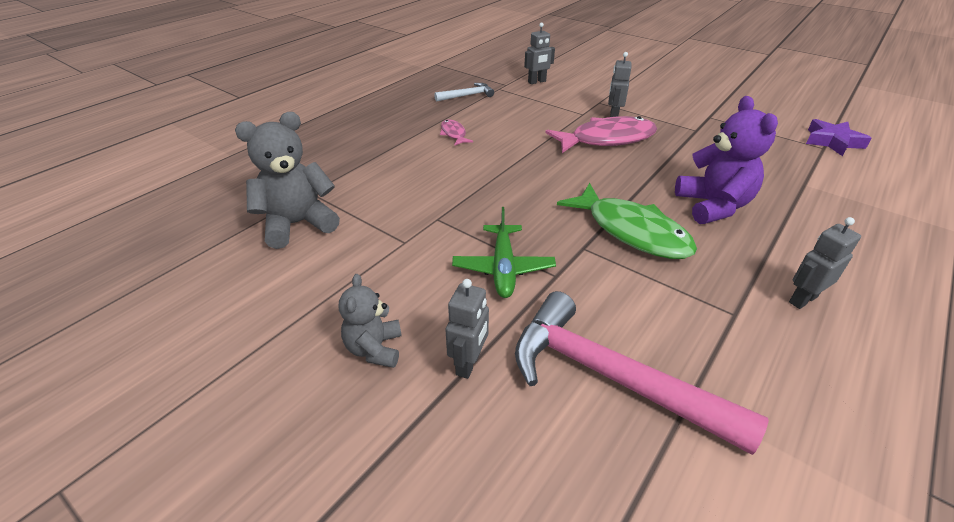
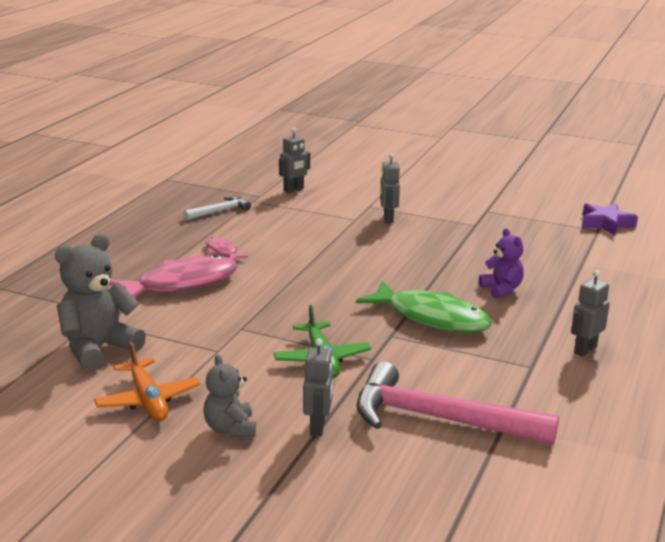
camera: 15 degrees left, 15 degrees down
pink fish [546,116,657,153] -> pink fish moved to [109,254,238,298]
purple teddy bear [675,96,778,224] -> purple teddy bear [479,228,524,299], size x0.60
none -> orange plane [94,342,200,421]

